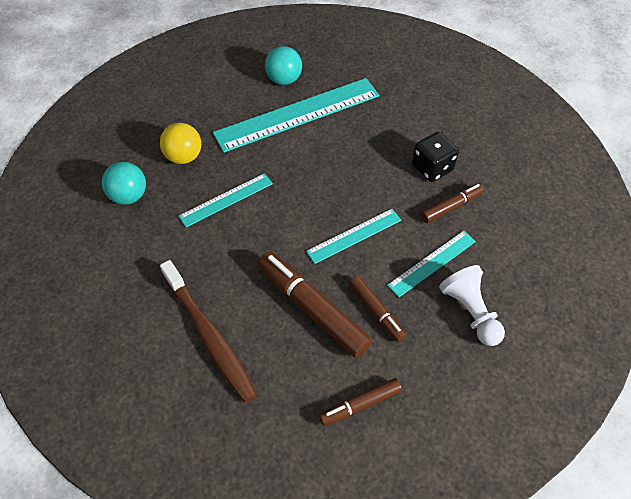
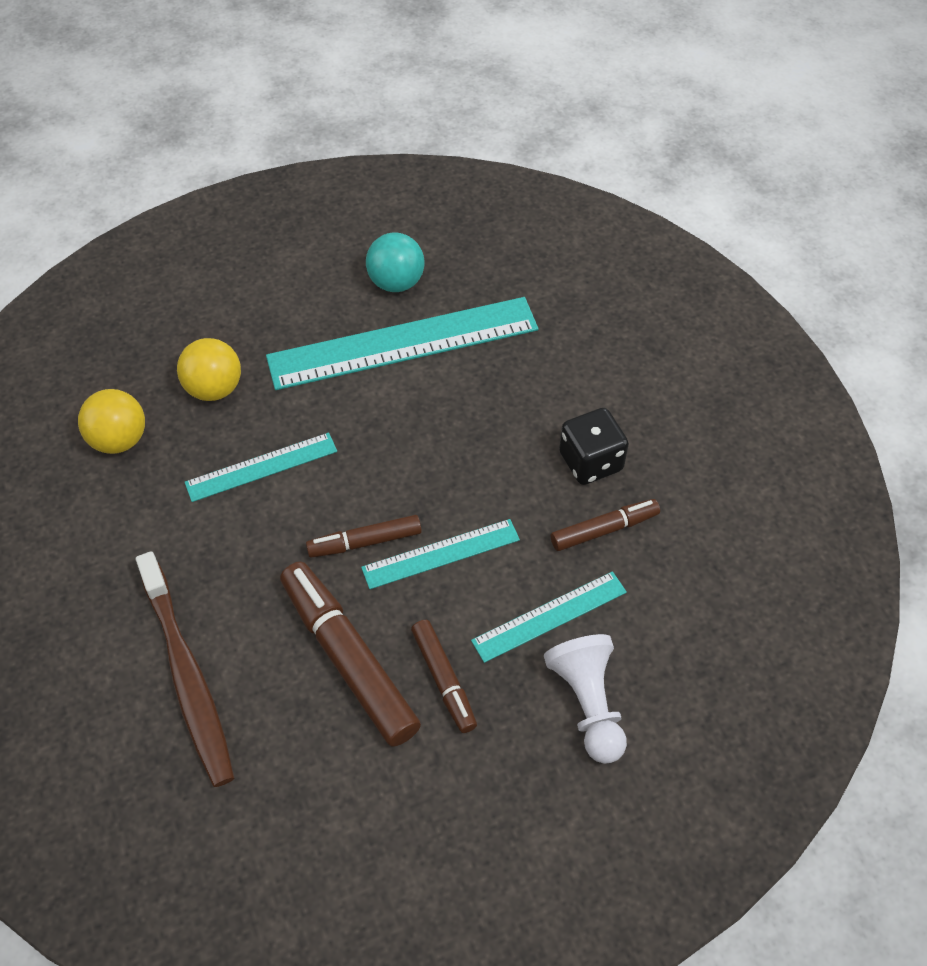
camera: 10 degrees right, 0 degrees up
turquoise ball [102,162,146,205] -> yellow ball [78,389,145,454]
brown marker [319,378,402,426] -> brown marker moved to [306,515,422,558]

